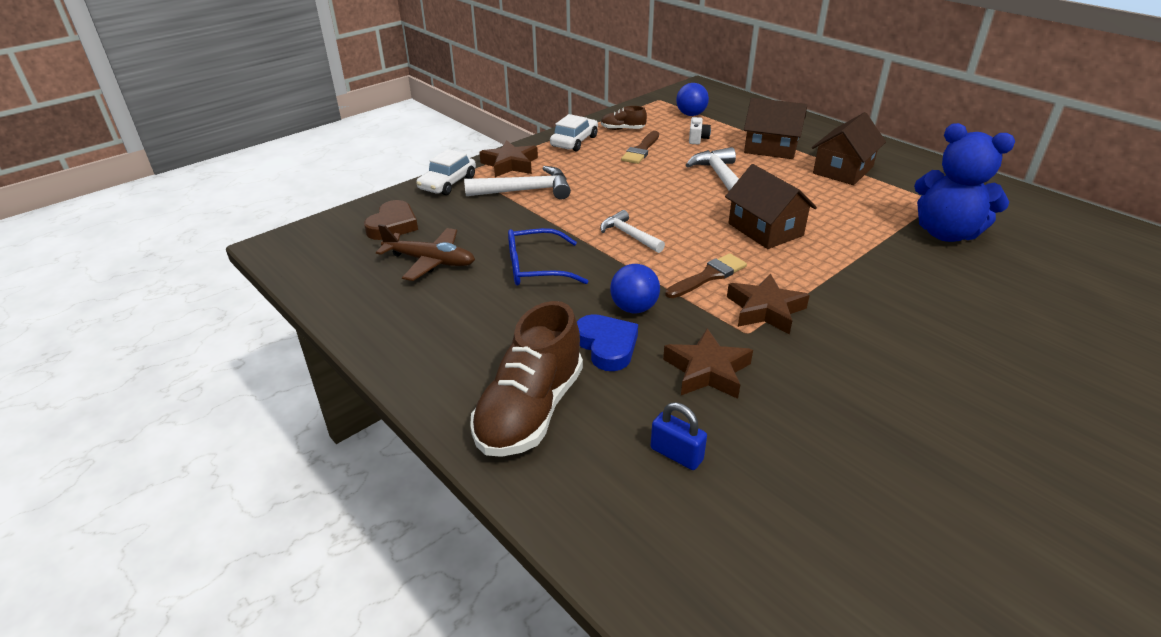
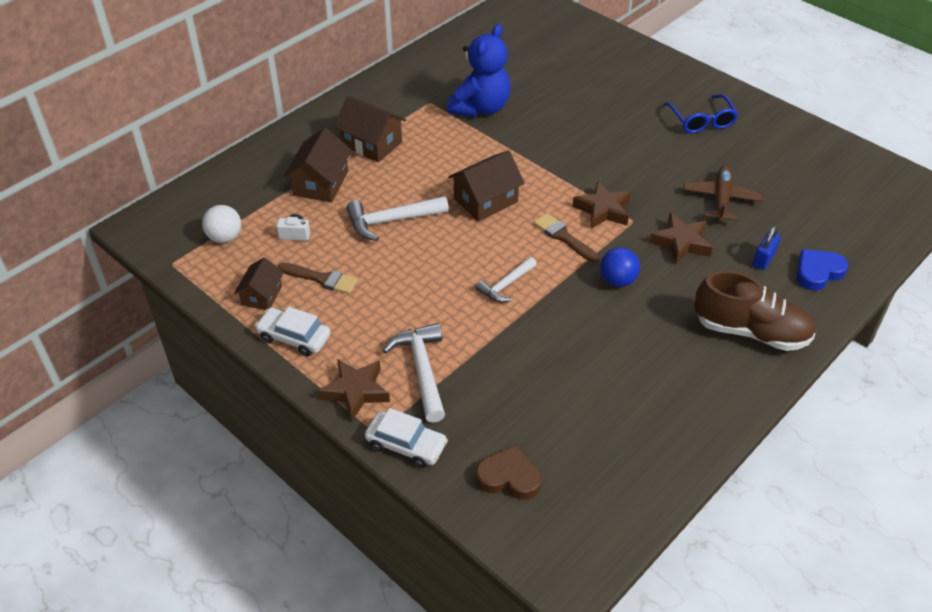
camera: 95 degrees left, 10 degrees up
brown plane [376,224,475,281] -> brown plane moved to [683,165,763,222]
blue glasses [508,228,588,286] -> blue glasses moved to [664,94,738,133]
blue heart [577,314,638,371] -> blue heart moved to [797,249,849,291]
brown shoe [601,106,647,130] -> brown house [234,257,284,310]
blue ball [676,83,709,116] -> white ball [202,205,241,243]

